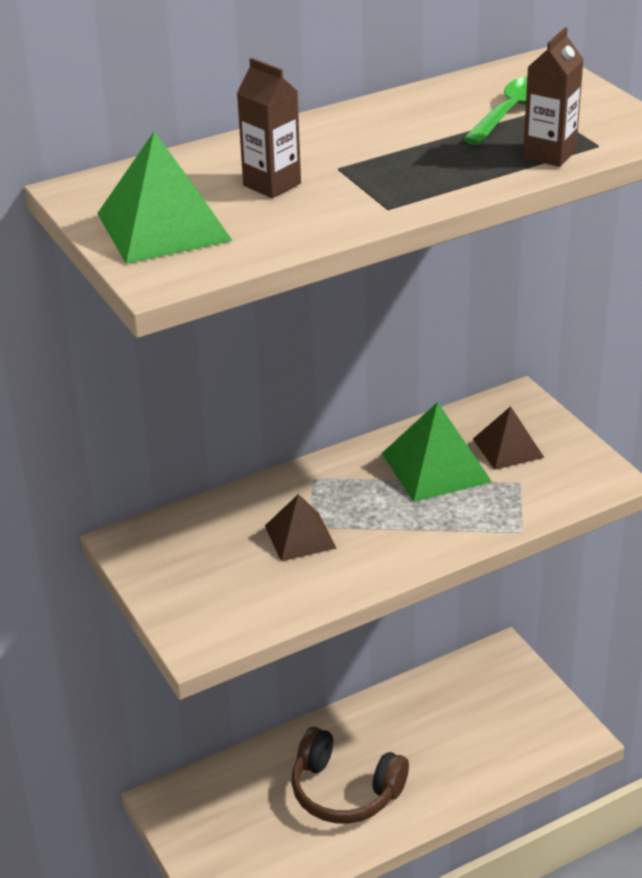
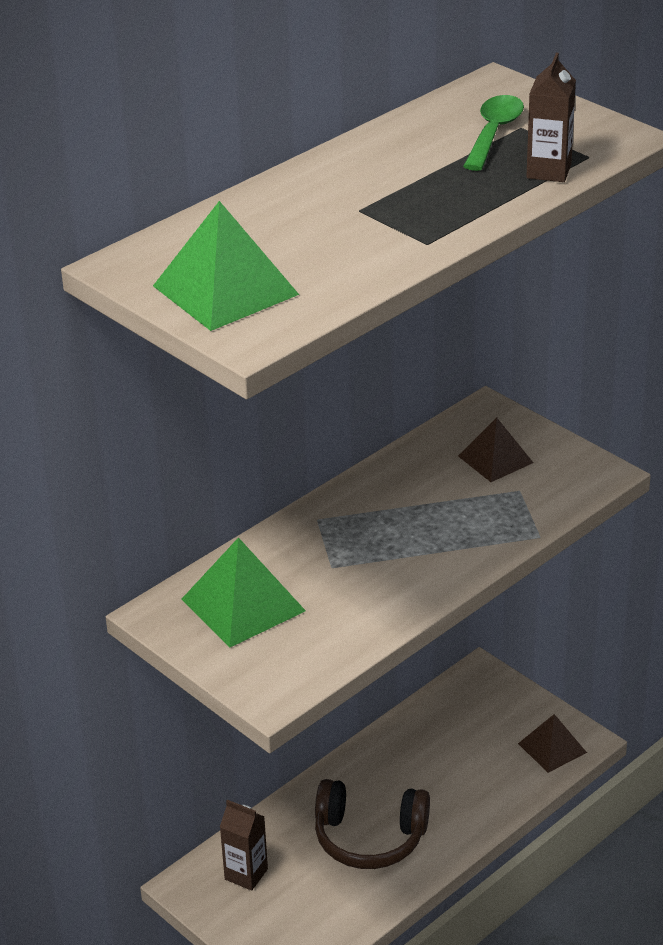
camera: 15 degrees left, 0 degrees up
brown carton [237,58,301,198] -> brown carton moved to [220,800,268,891]
brown pyramid [265,494,336,561] -> brown pyramid moved to [518,714,587,773]
green pyramid [382,402,492,502] -> green pyramid moved to [182,537,306,648]

